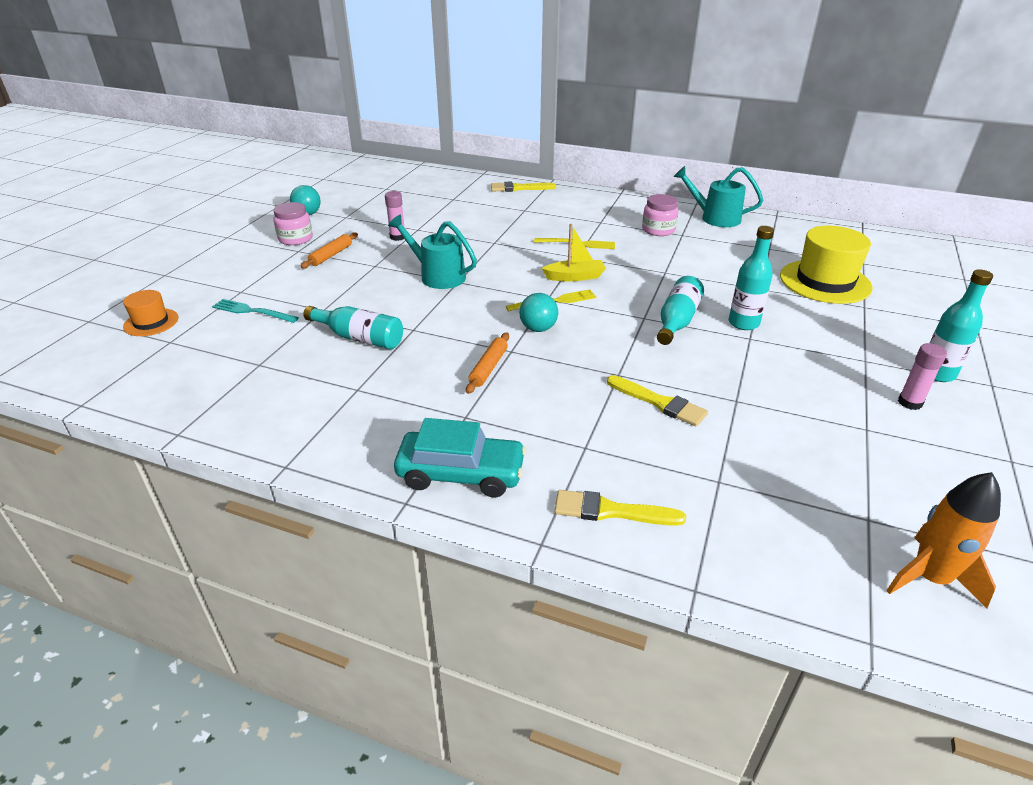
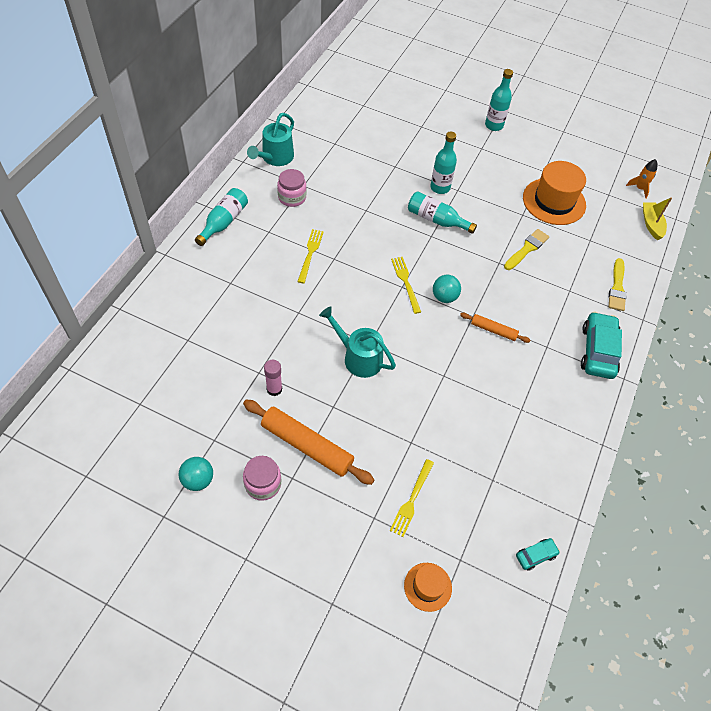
camera: 90 degrees left, 20 degrees up
turquoise fork [212,299,299,323] -> yellow fork [390,459,434,537]
orange rolling pin [301,232,358,268] -> orange rolling pin [243,400,374,485], size x1.87
turquoise bottle [303,306,403,349] -> turquoise bottle moved to [195,188,248,246]
turquoise watering can [388,215,477,289] -> turquoise watering can turned 90 degrees clockwise [319,306,396,378]
yellow brush [491,182,556,192] -> none
yellow boat [542,224,606,281] -> yellow boat moved to [643,197,672,241]
yellow hat [780,226,873,304] -> none
orange rocket [886,472,1001,608] -> orange rocket [626,159,657,199], size x0.63
pink glue stick [898,343,947,410] -> none
none -> turquoise car [516,538,560,571]
none -> orange hat [523,161,586,225]

